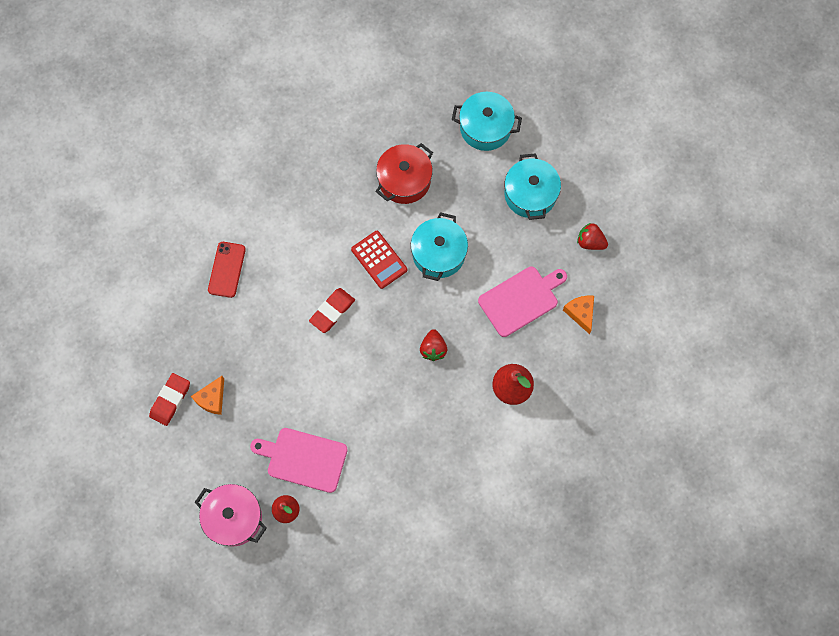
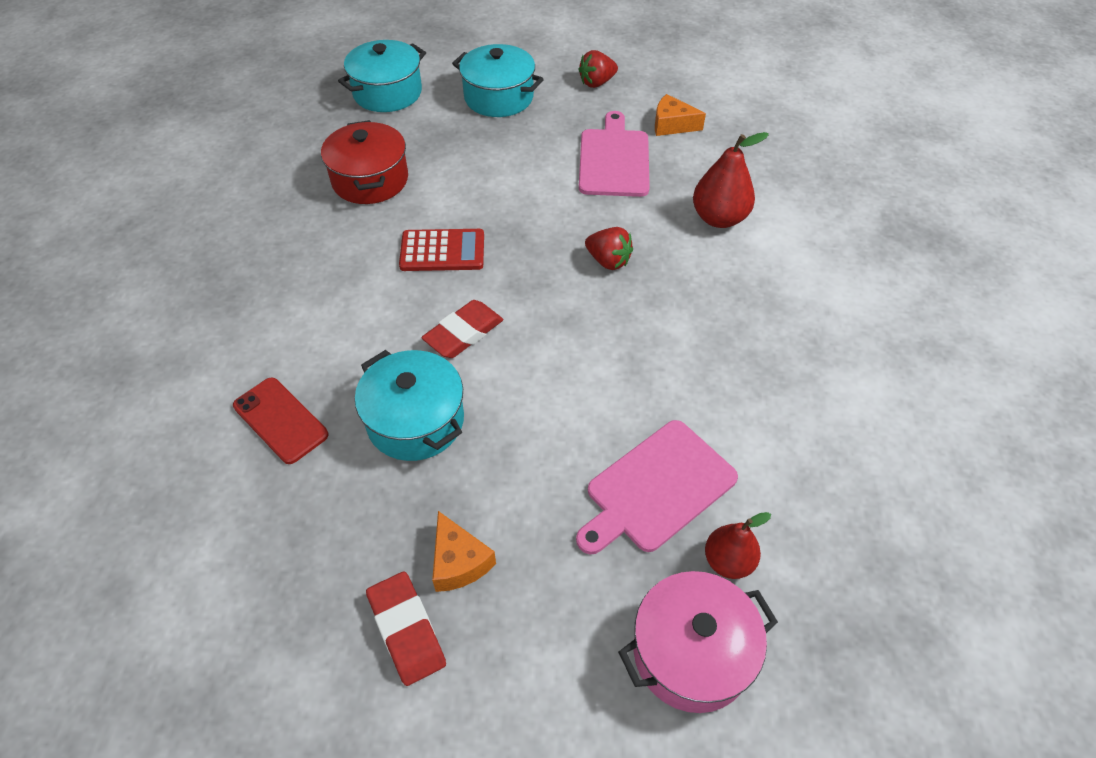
camera: 55 degrees left, 20 degrees down
red eraser [309,288,355,333] -> red eraser turned 60 degrees clockwise [421,300,503,358]
turquoise pot [411,212,468,281] -> turquoise pot moved to [355,350,464,461]

